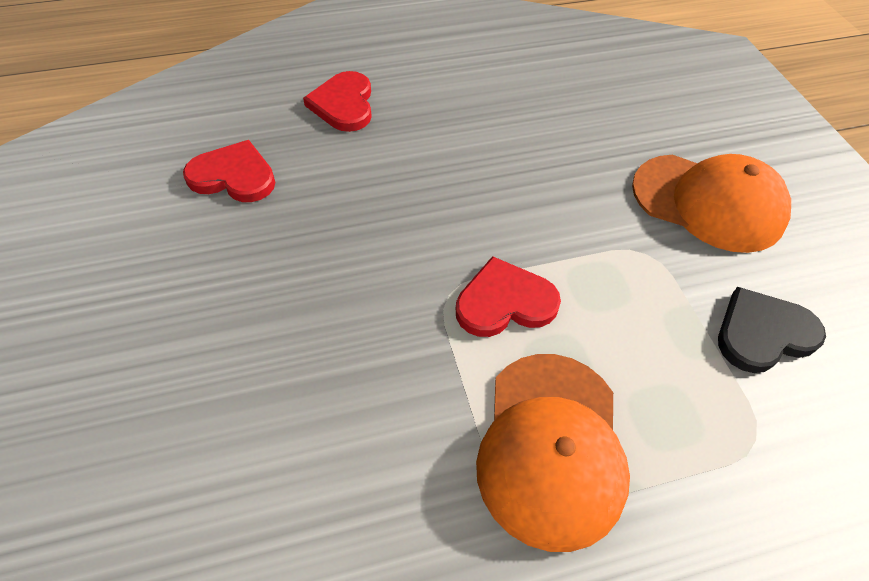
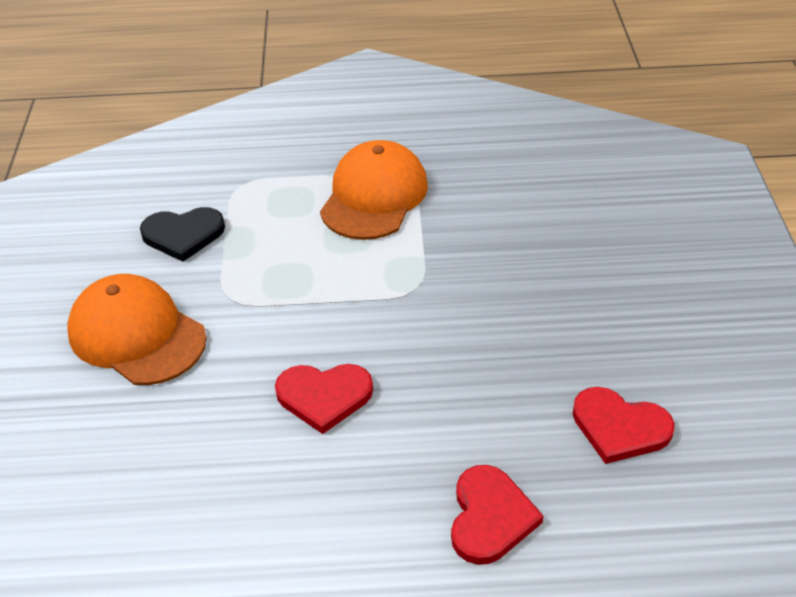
camera: 165 degrees left, 10 degrees down
red heart [456,256,561,337] -> red heart moved to [275,364,373,434]

